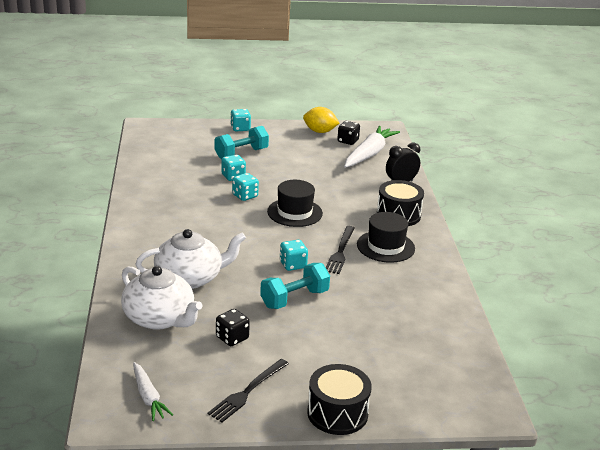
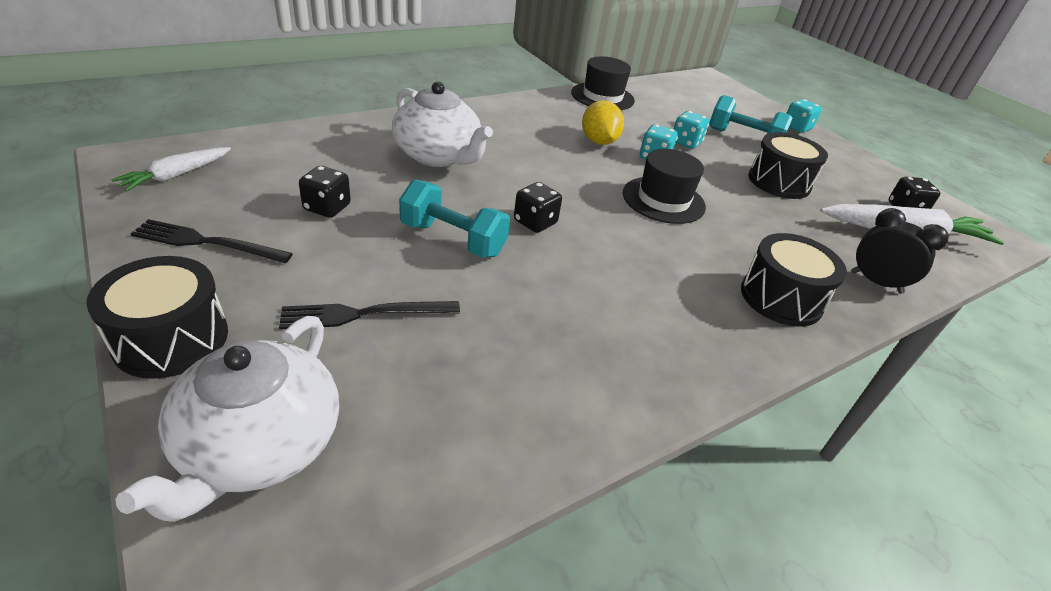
camera: 60 degrees right, 10 degrees up
white teapot [121,266,203,330] -> white teapot moved to [115,316,339,522]
turquoise dice [280,240,308,271] -> black dice [514,182,562,233]
yellow lemon [303,107,339,133] -> yellow lemon moved to [582,100,624,145]
black fork [326,226,355,274] -> black fork moved to [279,301,460,330]
black hat [357,212,415,263] -> black hat moved to [571,56,635,110]
none -> black drum [748,132,828,199]

